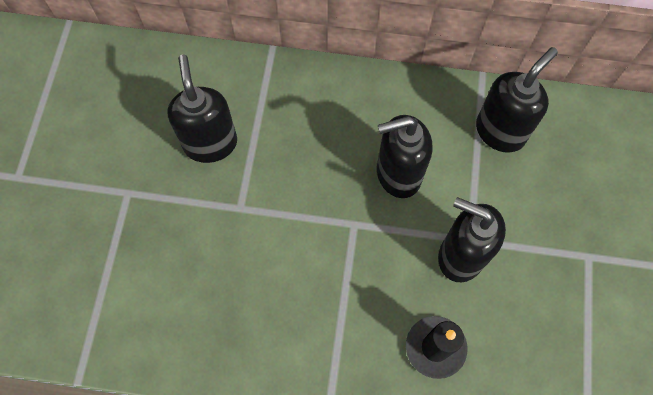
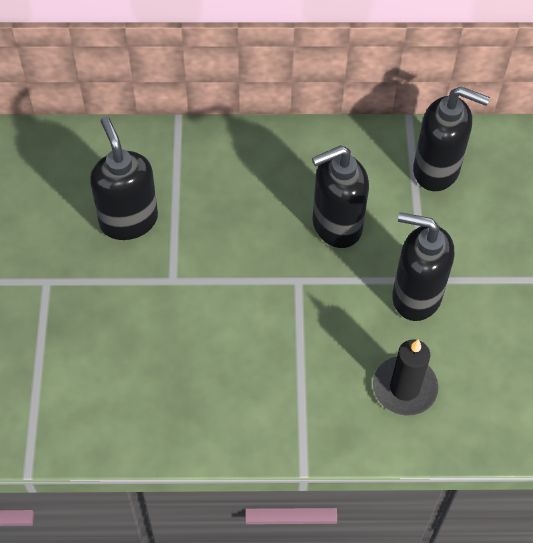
camera: 10 degrees left, 10 degrees down
black soap dispenser [476,47,558,153] -> black soap dispenser turned 75 degrees clockwise [413,86,490,191]

